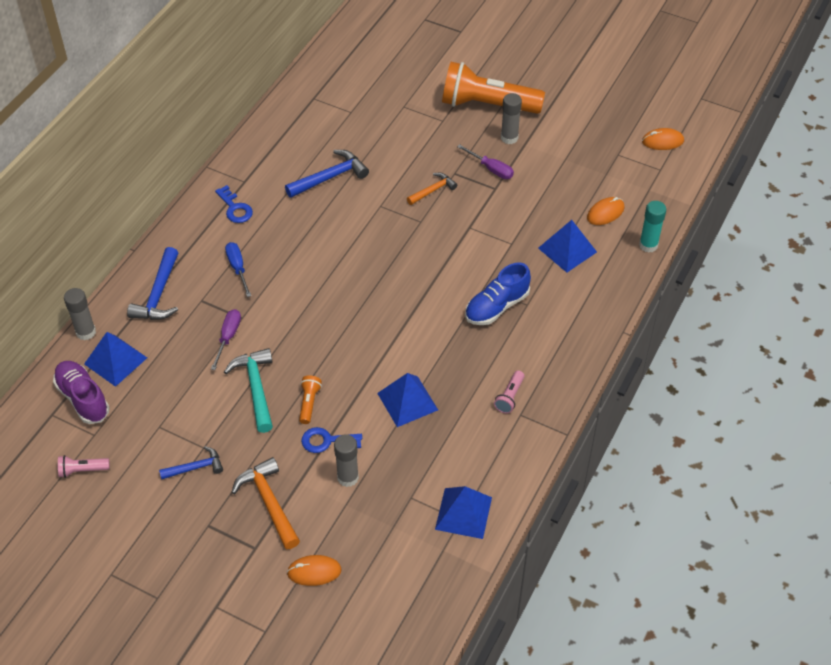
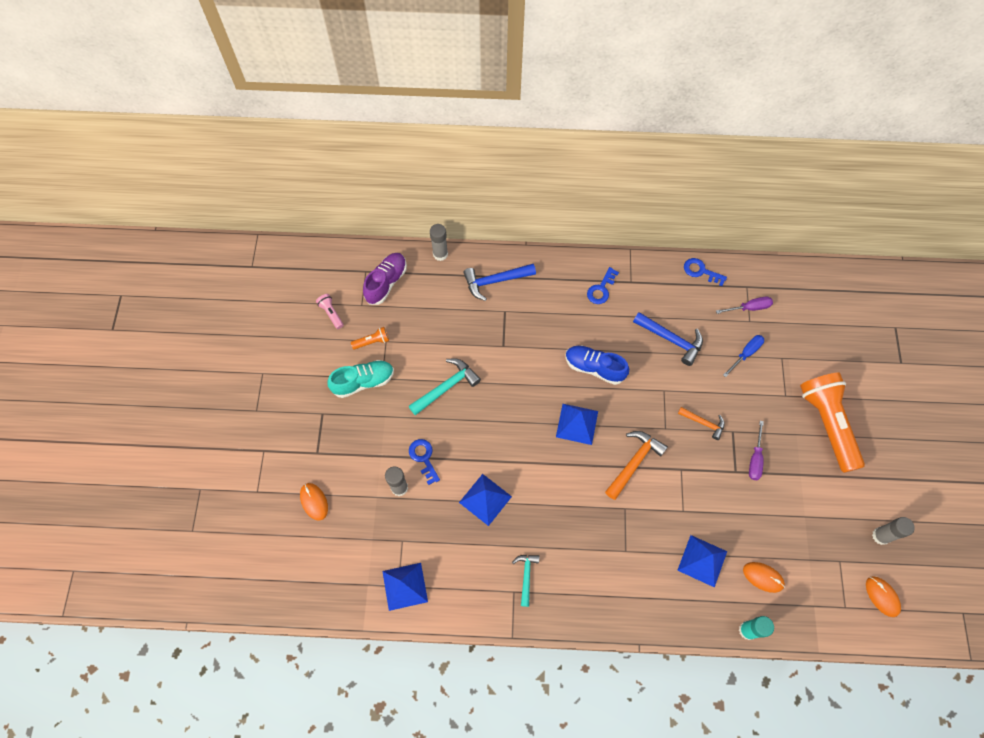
camera: 65 degrees right, 15 degrees up
blue pyramid [84,332,147,387] -> blue pyramid moved to [556,404,598,445]
blue hammer [159,446,223,479] -> turquoise shoe [327,360,394,398]
purple screwdriver [211,309,241,370] -> purple screwdriver moved to [716,296,773,314]
blue screwdriver [225,242,251,297] -> blue screwdriver moved to [723,335,764,377]
orange hammer [231,457,300,549] -> orange hammer moved to [605,431,668,500]
orange flashlight [299,375,322,424] -> orange flashlight moved to [351,327,389,350]
blue shoe [465,262,531,325] -> blue shoe moved to [565,346,629,385]
pink flashlight [494,370,525,414] -> turquoise hammer [512,555,539,607]
grey glue stick [501,93,522,144] -> grey glue stick moved to [872,517,915,545]
none -> blue key [684,258,727,286]

